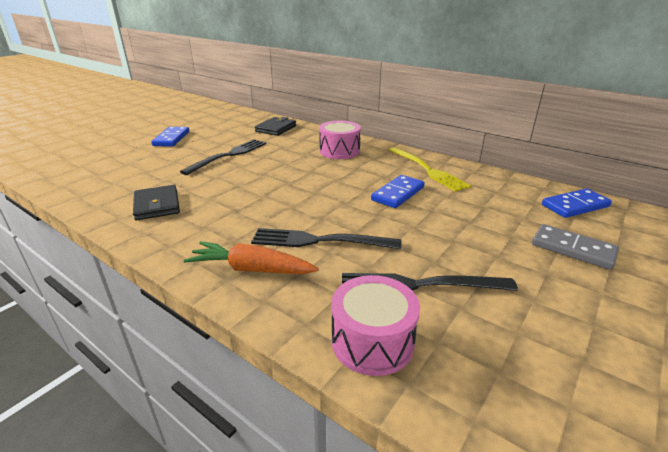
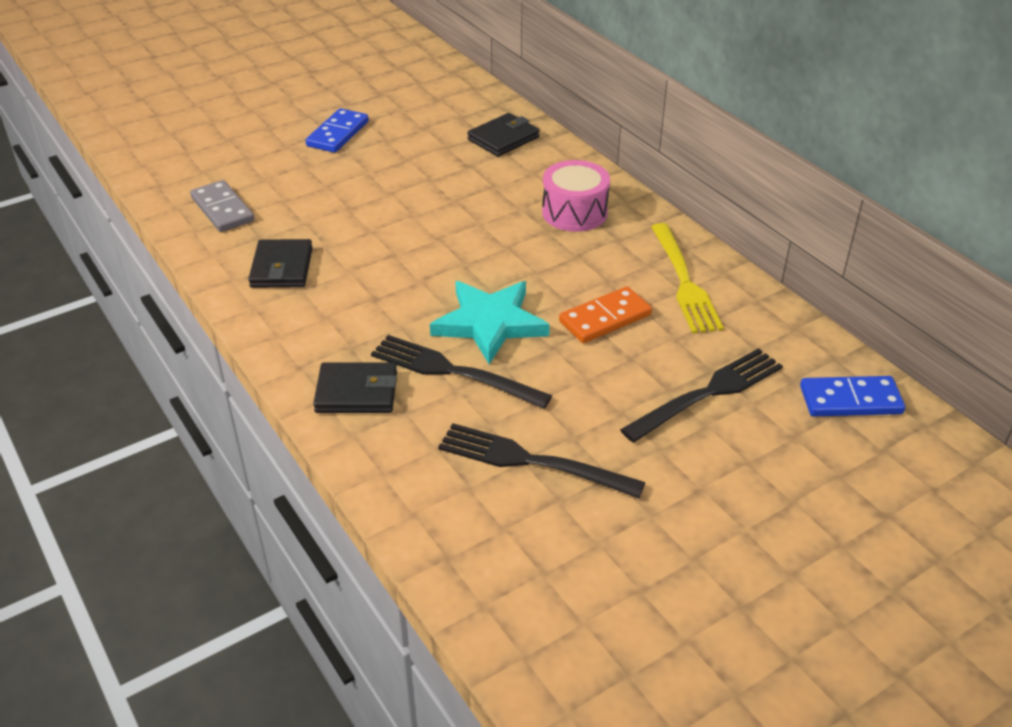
camera: 20 degrees right, 10 degrees up
black fork [180,139,266,175] -> black fork moved to [620,348,783,443]
orange carrot [184,241,319,274] -> black wallet [313,362,397,413]
pink drum [331,275,420,376] -> none
blue domino [371,175,425,208] -> orange domino [559,287,652,343]
grey domino [532,224,619,270] -> grey domino moved to [190,180,255,232]
none -> turquoise star [430,281,550,364]

